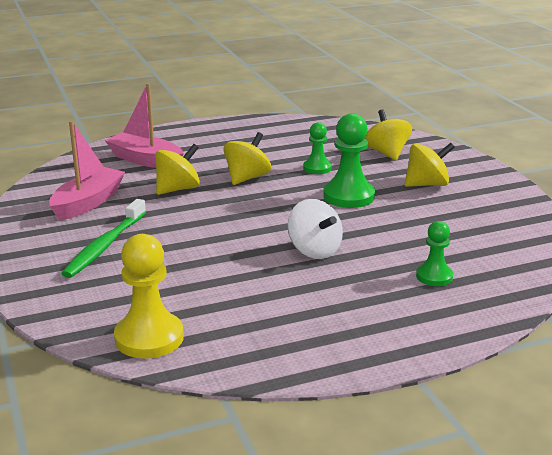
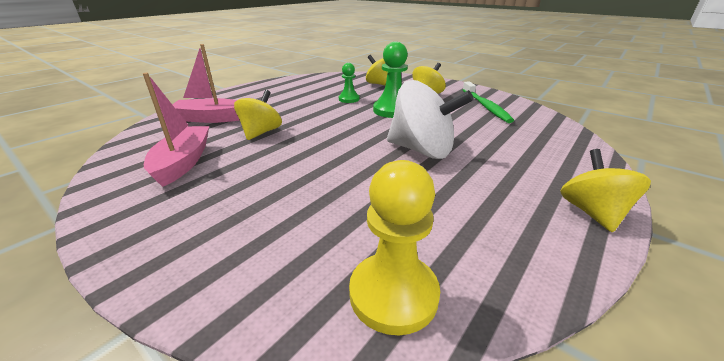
camera: 30 degrees left, 5 degrees up
green toothbrush [61,199,146,278] -> green toothbrush moved to [463,82,514,123]
yellow spinning top [223,132,271,185] -> yellow spinning top moved to [560,149,651,232]
white spinning top [288,199,343,259] -> white spinning top [387,80,474,159], size x1.55
green pawn [416,221,453,286] -> none

